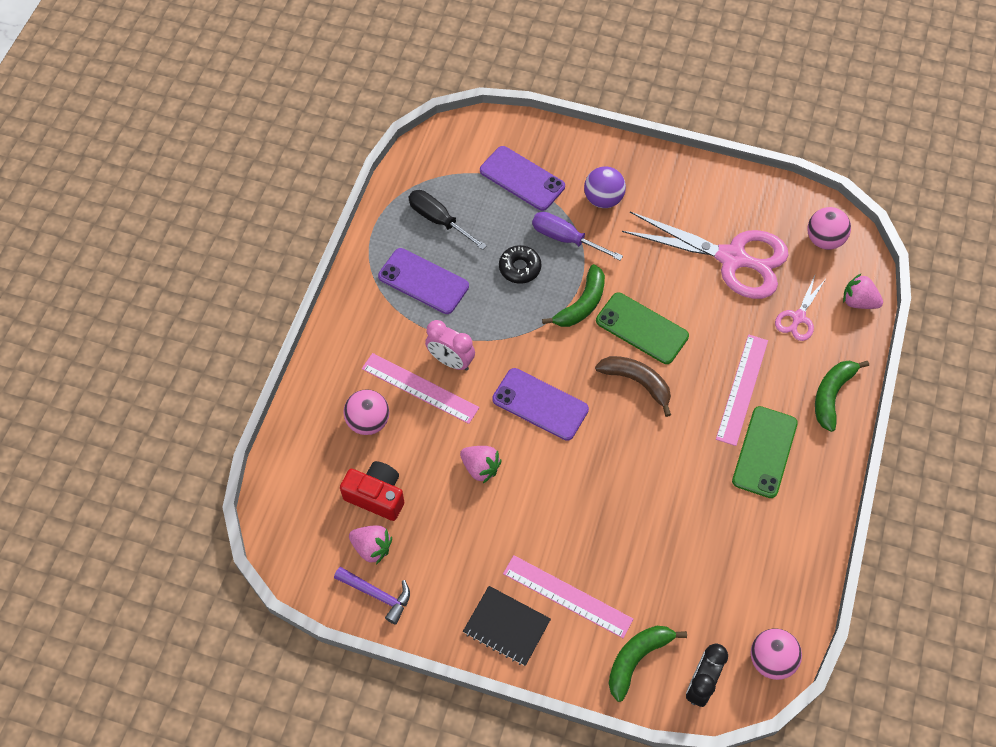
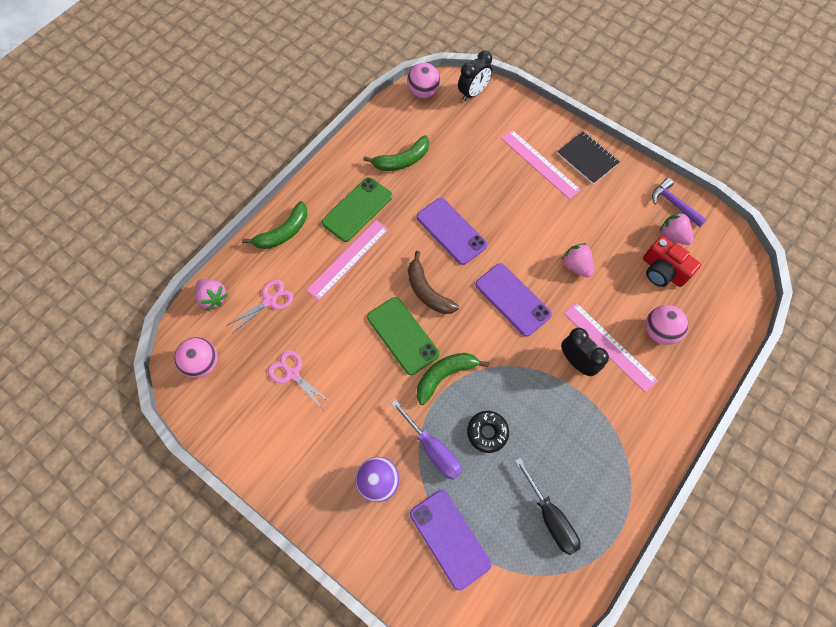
camera: 160 degrees left, 5 degrees up
purple phone [378,248,469,314] -> purple phone moved to [416,198,487,265]
pink clock [425,320,475,371] -> black clock [561,328,609,376]
green banana [609,626,687,702] -> green banana moved to [363,135,429,171]
pink scissors [622,212,789,299] -> pink scissors [268,350,332,409], size x0.47

